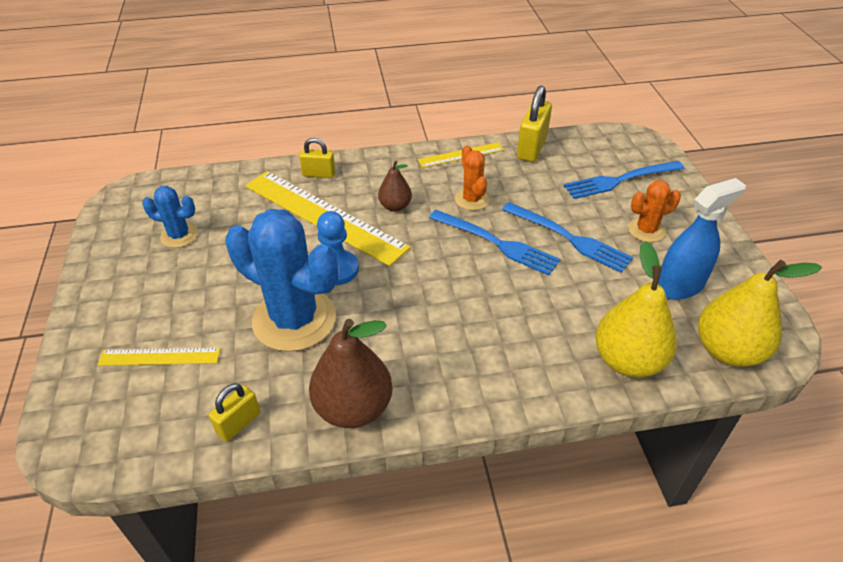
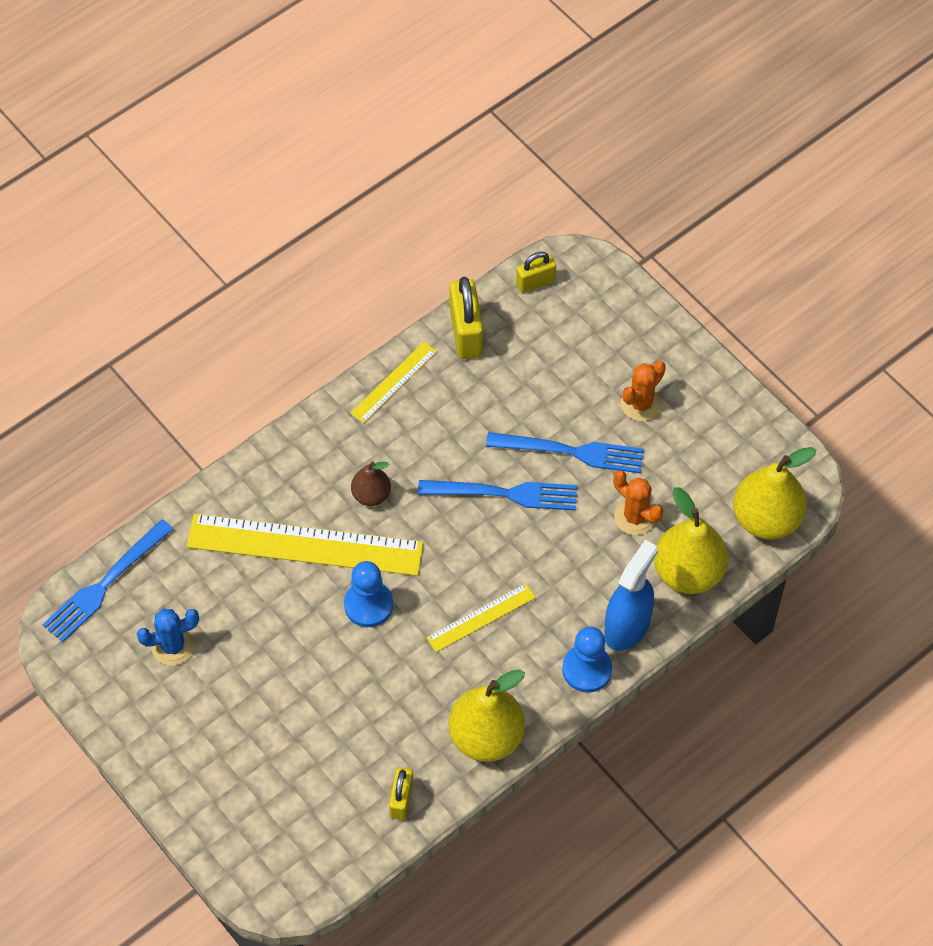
camera: 30 degrees left, 15 degrees up
yellow ruler [98,348,221,366] -> yellow ruler moved to [426,583,536,652]
blue cactus [225,209,338,352] -> none
yellow padlock [299,138,335,178] -> yellow padlock moved to [516,252,556,293]
brown pear [309,319,392,428] -> yellow pear [448,669,525,762]
orange cactus [455,145,490,211] -> orange cactus moved to [613,470,663,535]
blue fork [564,161,685,199] -> blue fork moved to [42,519,174,643]
blue spray bottle [658,178,746,300] -> blue spray bottle moved to [604,540,658,651]
none -> blue pawn [562,626,612,693]

